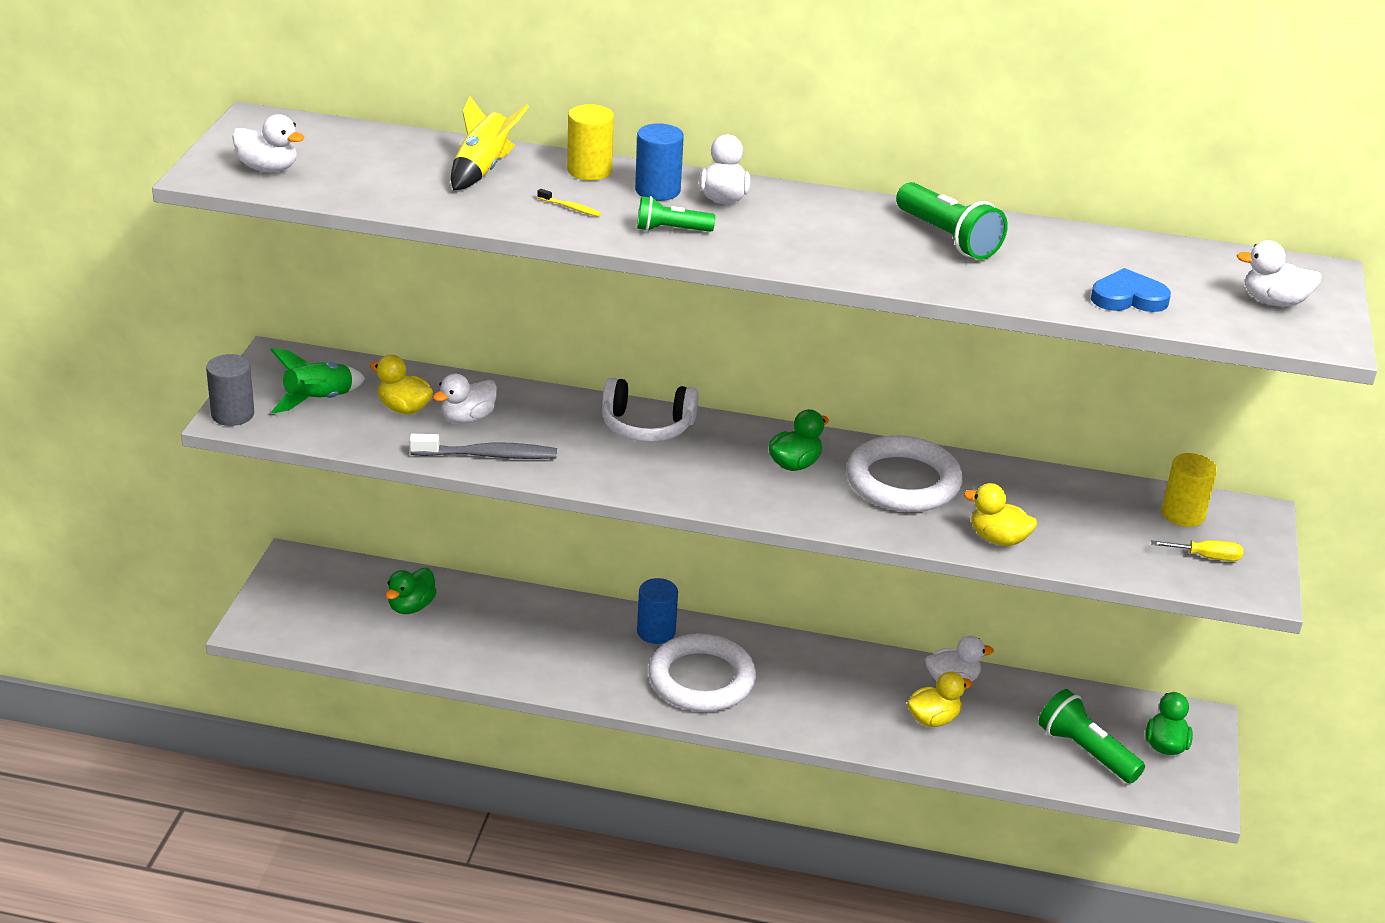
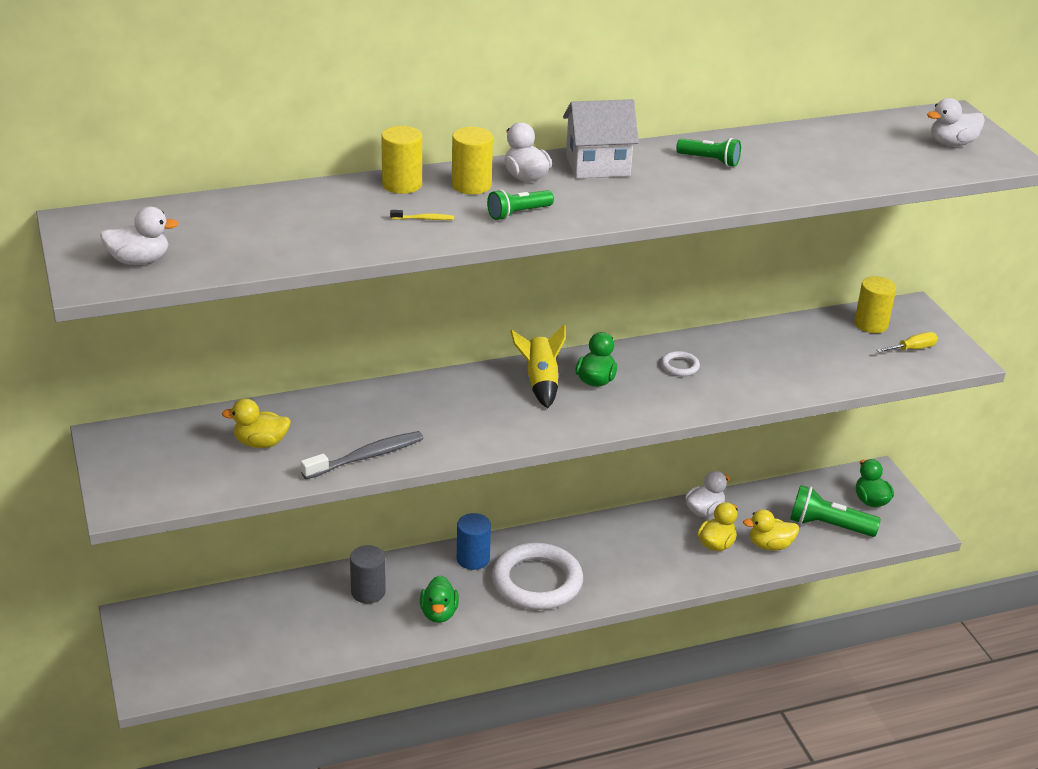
camera: 30 degrees left, 0 degrees up
grey cylinder [206,354,254,426] -> grey cylinder moved to [350,545,386,604]
green rocket [271,348,365,413] -> none
green duck [385,568,437,614] -> green duck moved to [420,575,459,623]
white duck [433,374,497,424] -> none
yellow rocket [451,96,529,190] -> yellow rocket moved to [510,324,566,408]
white headphones [602,377,698,442] -> none
blue cylinder [635,123,684,201] -> yellow cylinder [452,127,493,195]
white ring [846,435,963,512] -> white ring [661,351,700,376], size x0.41
green flashlight [896,182,1008,260] -> green flashlight [676,138,741,167], size x0.61
yellow duck [964,483,1037,546] -> yellow duck moved to [743,509,799,551]
blue heart [1091,268,1171,312] -> none
none -> white house [563,99,639,179]

